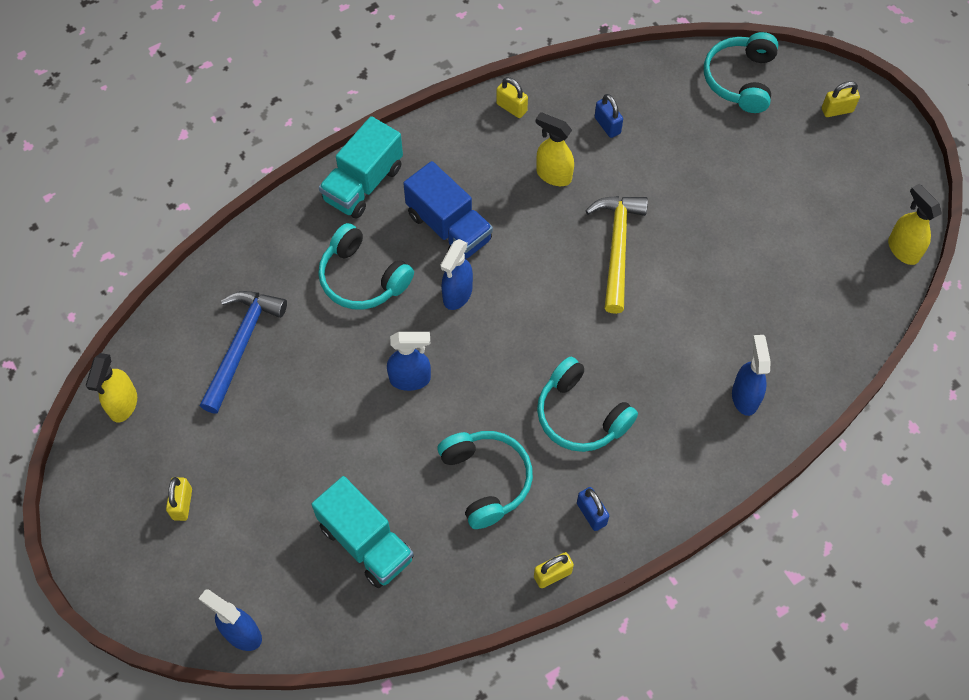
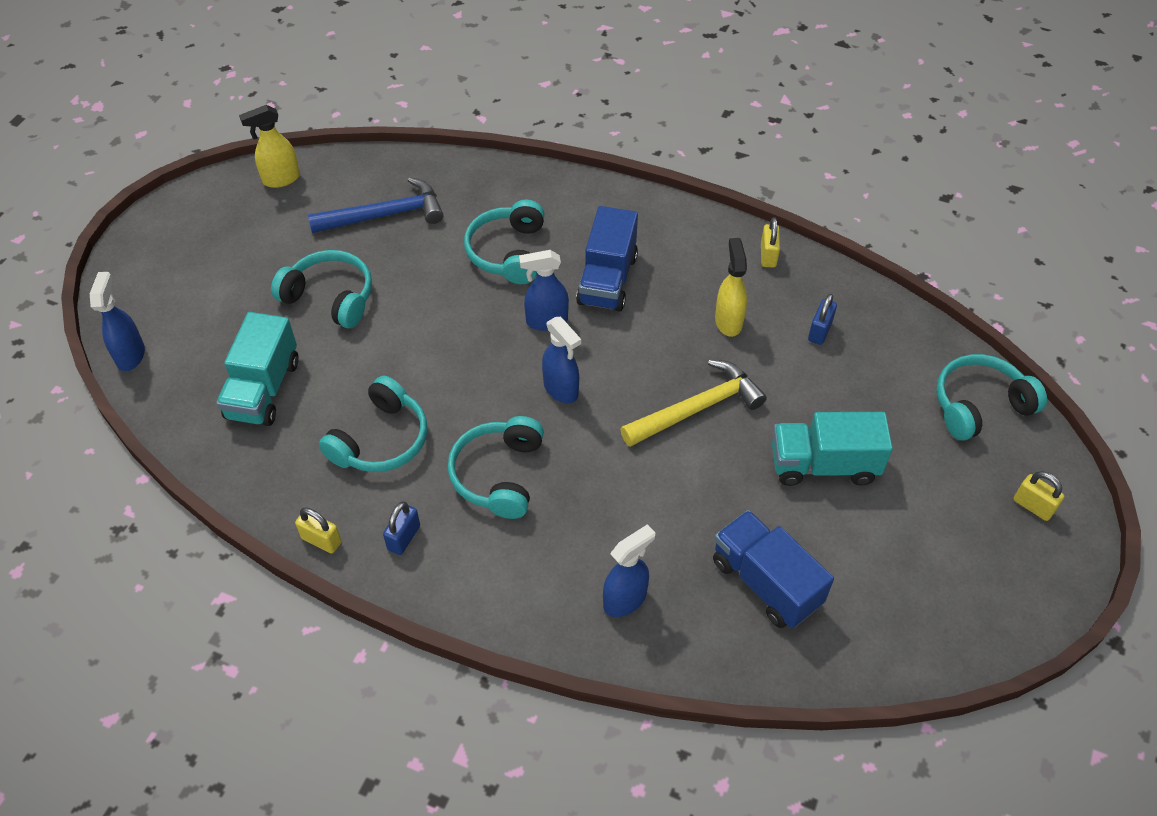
camera: 55 degrees right, 10 degrees down
yellow padlock [166,477,192,521] -> none
turquoise truck [319,116,403,218] -> turquoise truck moved to [772,412,893,486]
blue spray bottle [387,332,431,391] -> blue spray bottle moved to [542,317,581,403]
yellow spray bottle [888,184,941,265] -> none
none -> turquoise headphones [271,250,372,328]
none -> blue truck [713,510,834,628]

